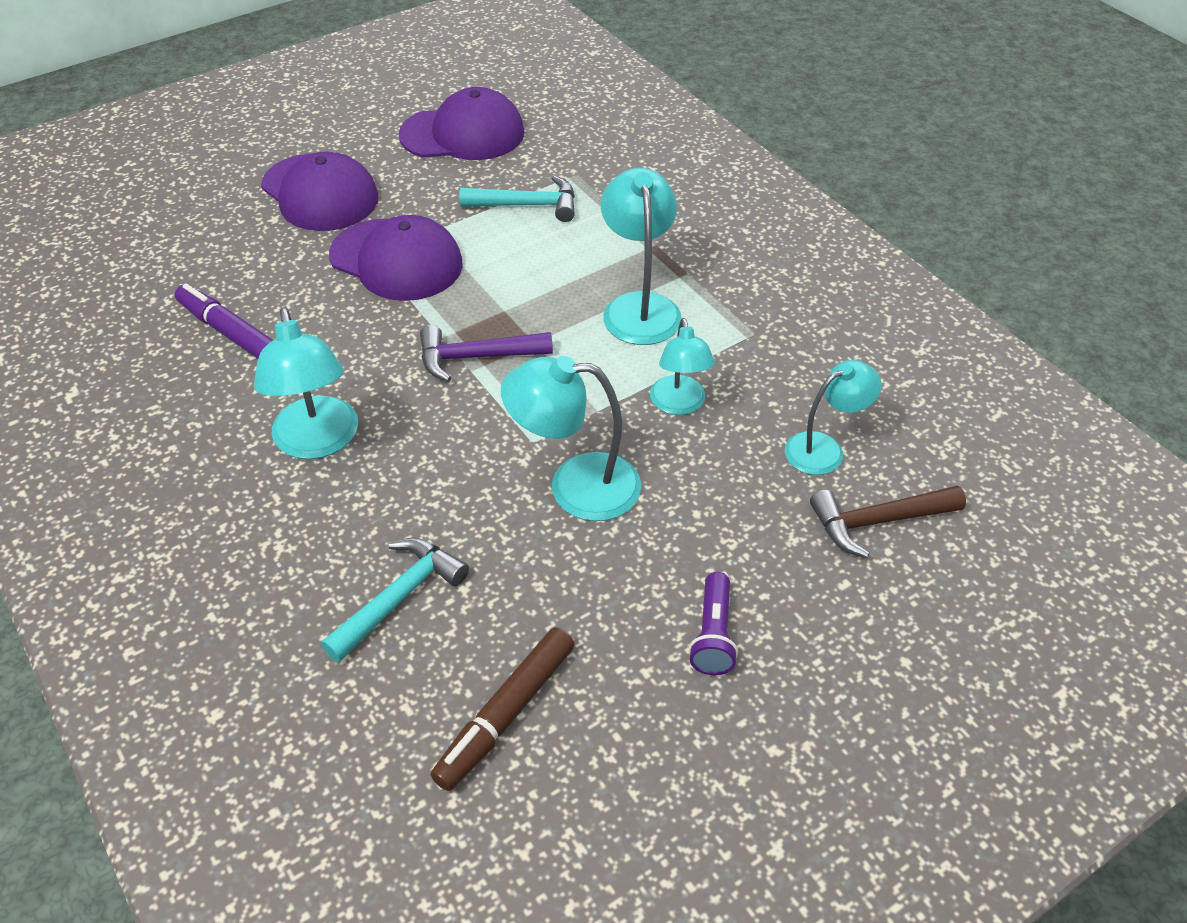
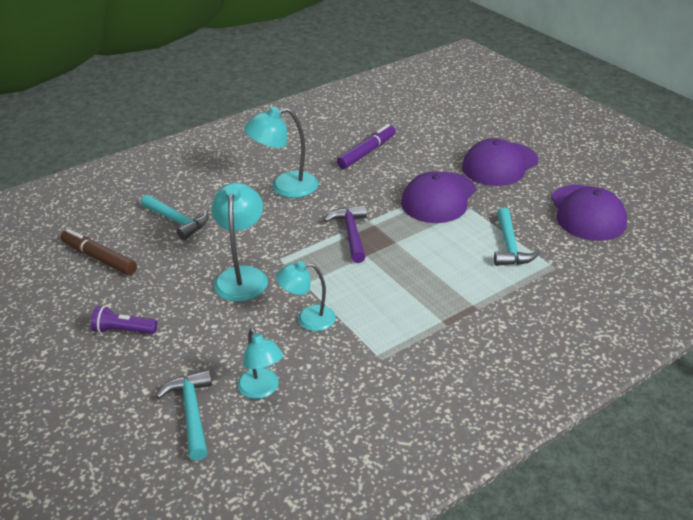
camera: 90 degrees right, 10 degrees down
turquoise lamp [601,168,681,345] -> none
brown hammer [810,486,966,558] -> turquoise hammer [156,370,212,461]

